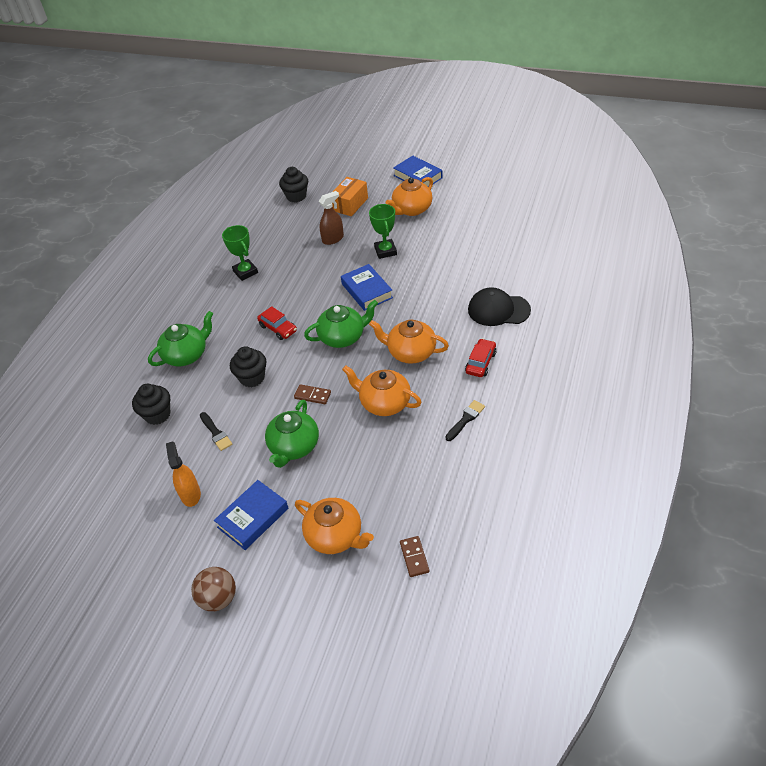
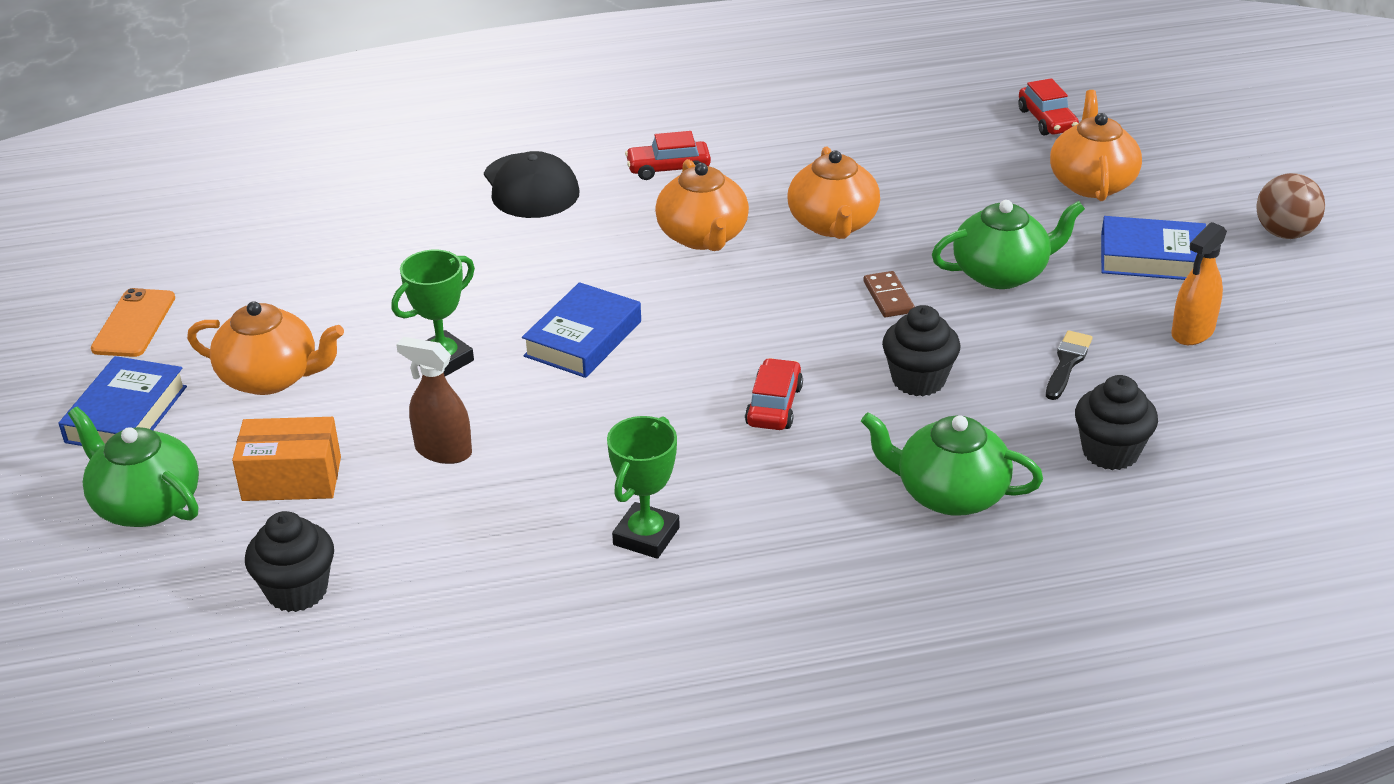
camera: 125 degrees left, 10 degrees down
green teapot [304,300,378,348] -> green teapot moved to [68,406,199,527]
brown domino [400,536,429,577] -> red car [1018,78,1079,135]
black brush [445,400,485,441] -> none
none -> orange phone [91,288,175,357]

